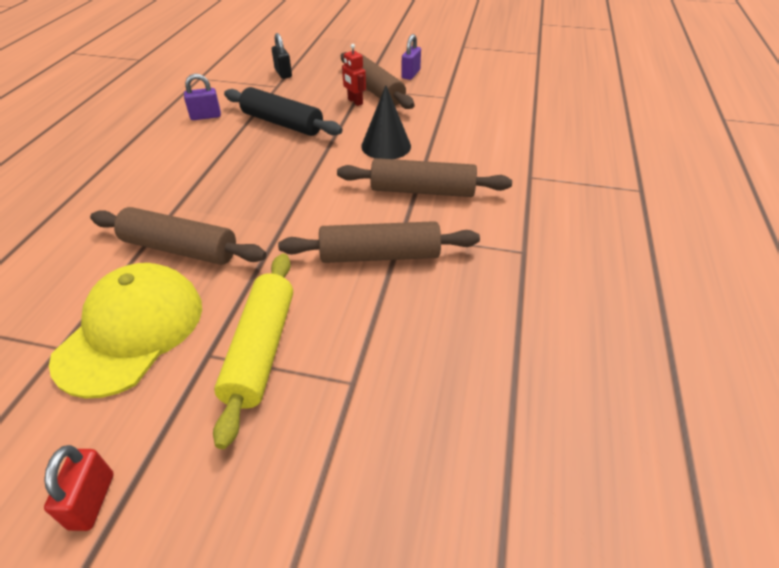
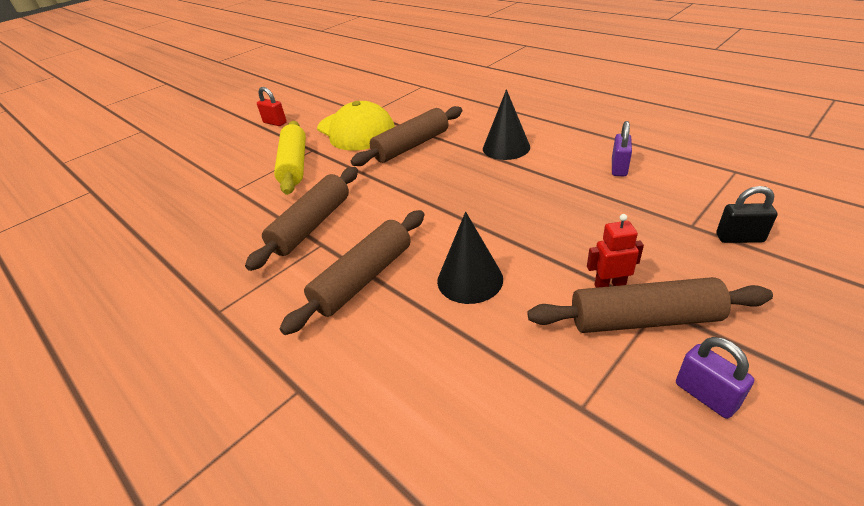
camera: 125 degrees right, 5 degrees down
yellow rolling pin [213,253,293,449] -> yellow rolling pin turned 45 degrees clockwise [274,121,306,195]
black rolling pin [224,87,342,136] -> none
none -> black cone [483,89,530,160]

